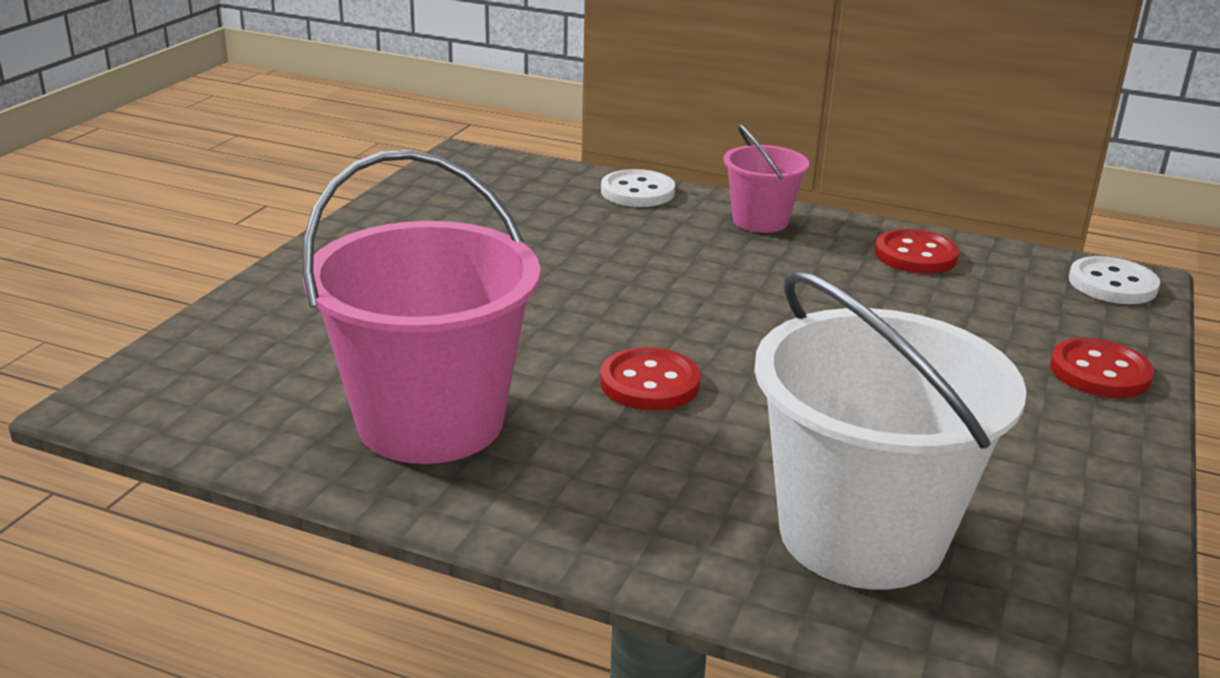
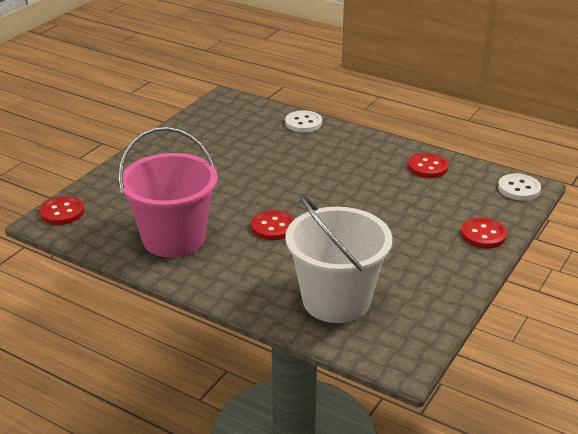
camera: 10 degrees right, 5 degrees up
pink bucket [723,124,809,233] -> none
none -> red button [40,196,84,225]

